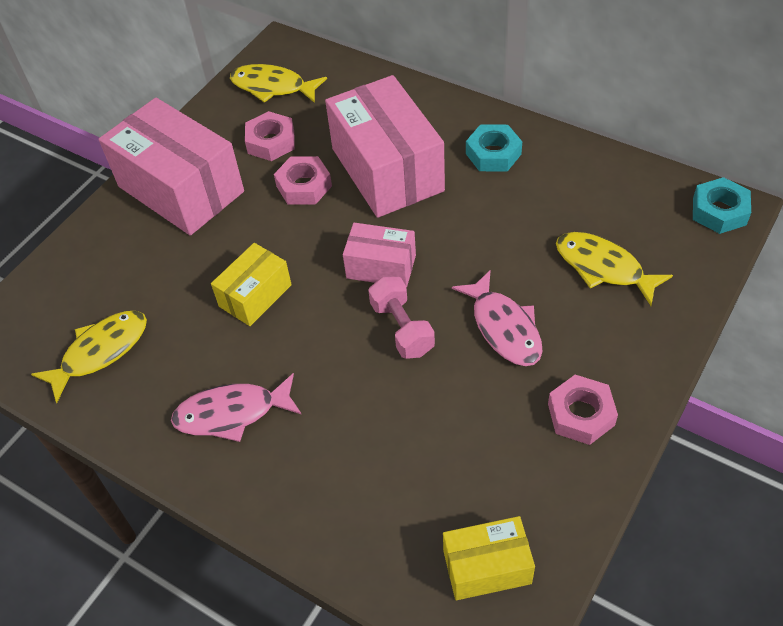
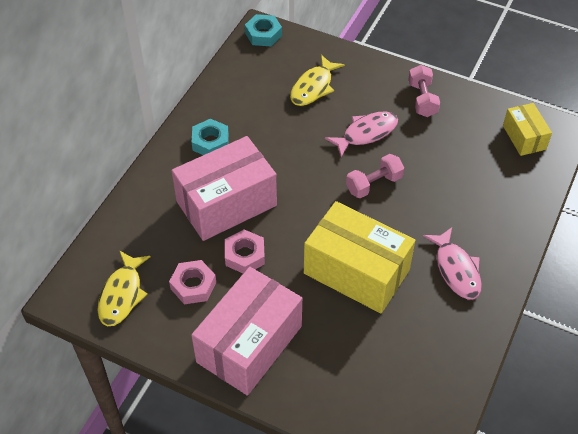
camera: 100 degrees left, 0 degrees up
yellow fish [31,311,147,403] -> none
yellow box [211,243,292,326] -> yellow box [304,201,415,313], size x1.90
pink box [343,223,416,287] -> none
pink nut [548,375,618,445] -> pink dumbbell [408,65,440,117]

